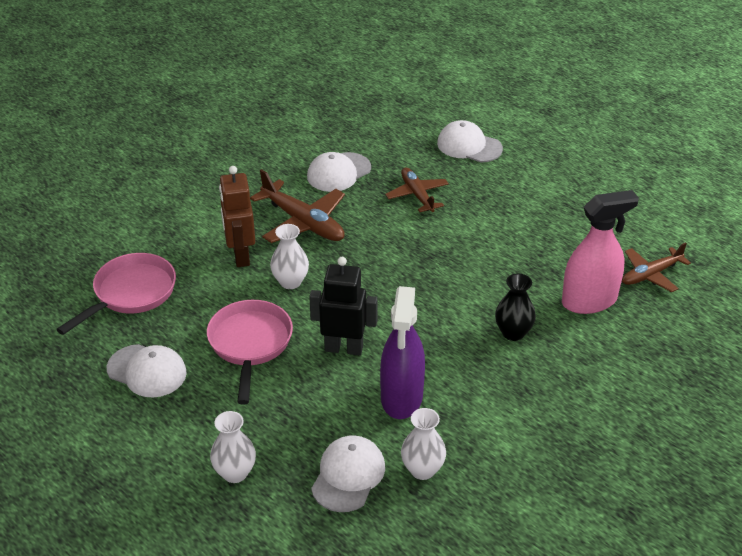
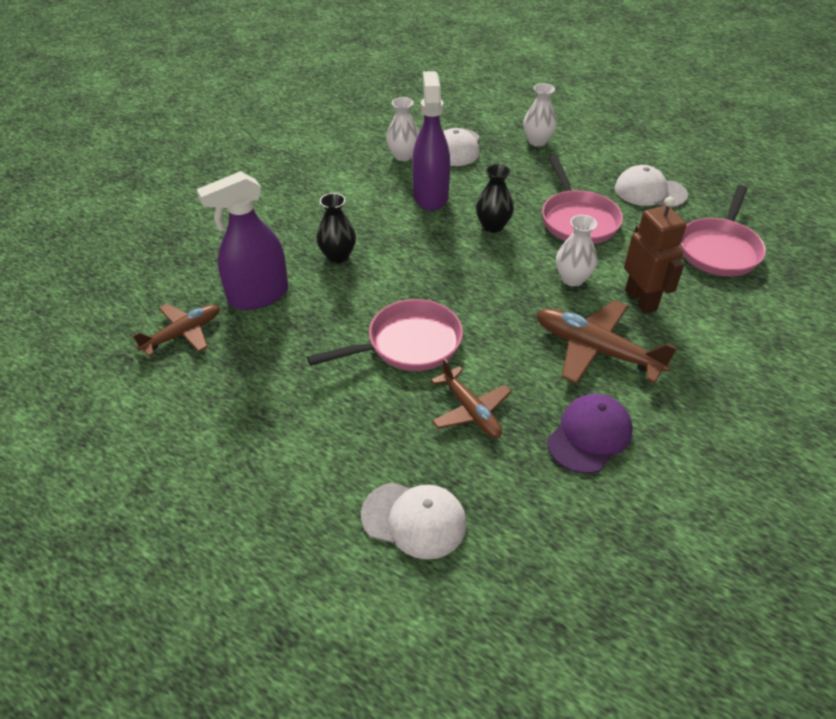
camera: 170 degrees right, 5 degrees up
white cap [307,152,371,192] -> purple cap [547,394,633,474]
black robot [309,257,378,355] -> black vase [476,164,514,233]
pink spray bottle [562,190,639,314] -> purple spray bottle [196,171,288,310]
none -> pink pan [307,299,463,371]

